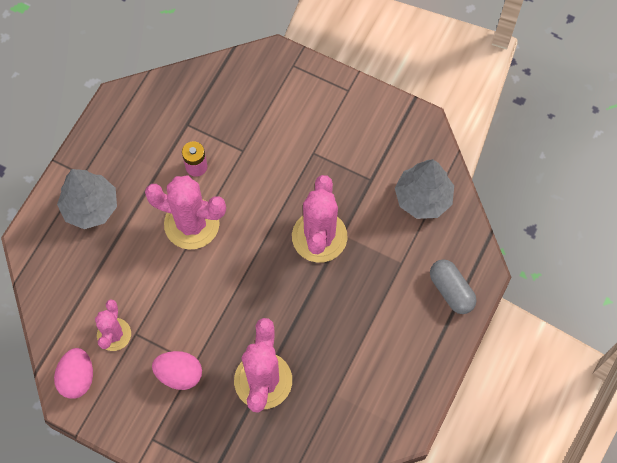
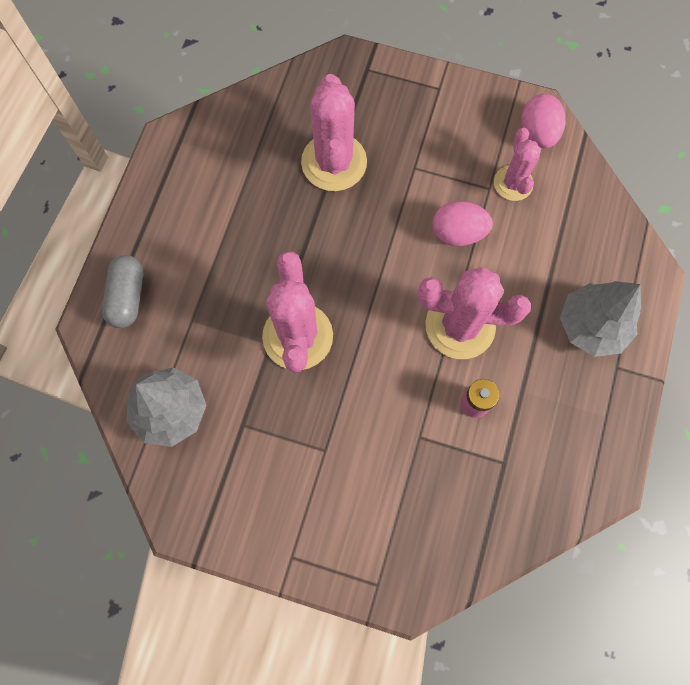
camera: 170 degrees right, 5 degrees up
pink egg [152,351,202,390] -> pink egg moved to [432,201,493,246]
grey capsule [430,259,476,314] -> grey capsule turned 45 degrees clockwise [102,255,143,328]

